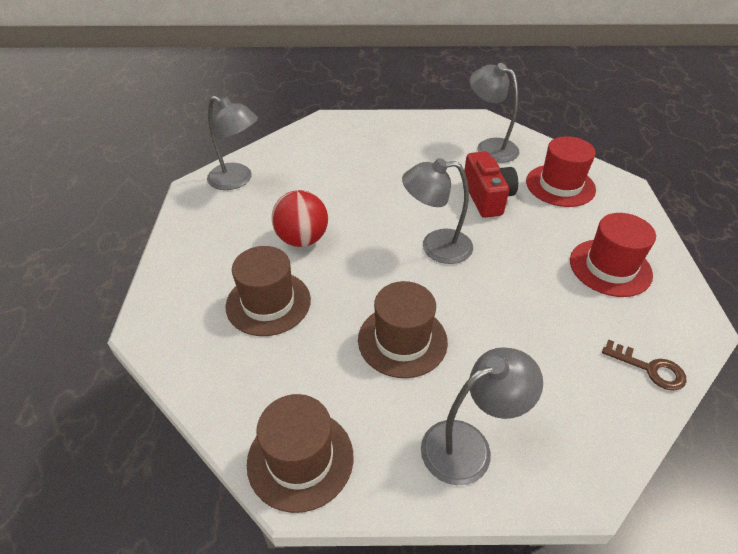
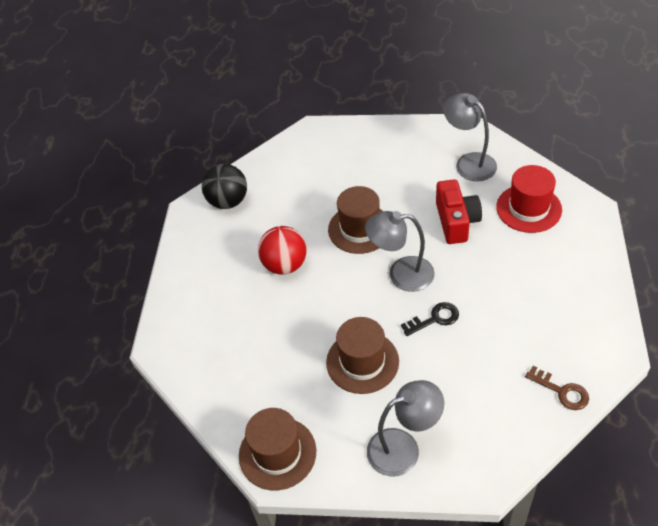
camera: 10 degrees right, 5 degrees up
grey lamp [207,96,258,190] -> black ball [202,164,247,209]
brown hat [226,246,311,336] -> brown hat moved to [328,186,383,254]
red hat [570,213,656,297] -> none
none -> black key [401,302,459,336]

